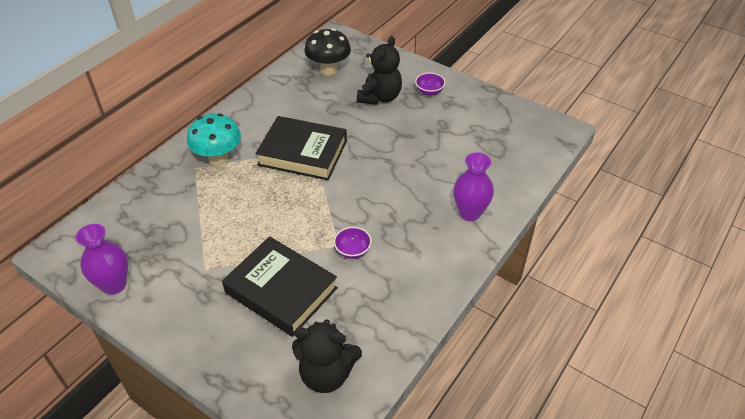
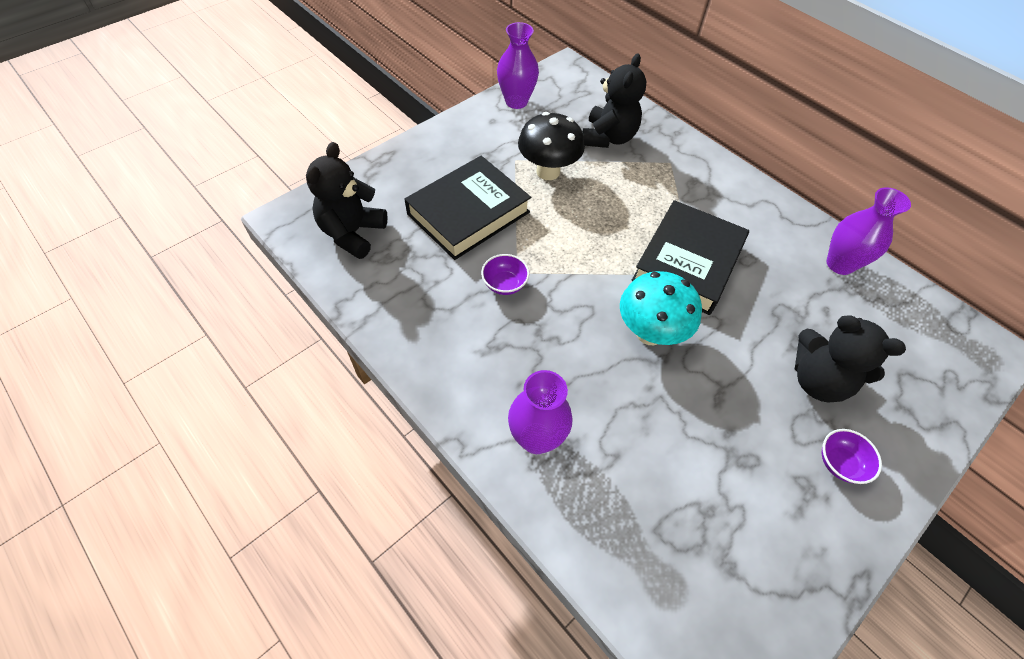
camera: 100 degrees right, 10 degrees up
turquoise mushroom [187,114,241,166] -> turquoise mushroom moved to [620,271,702,345]
black mushroom [304,28,351,76] -> black mushroom moved to [518,112,585,180]
none -> black teddy bear [582,53,646,148]
none -> purple vase [827,188,911,275]

